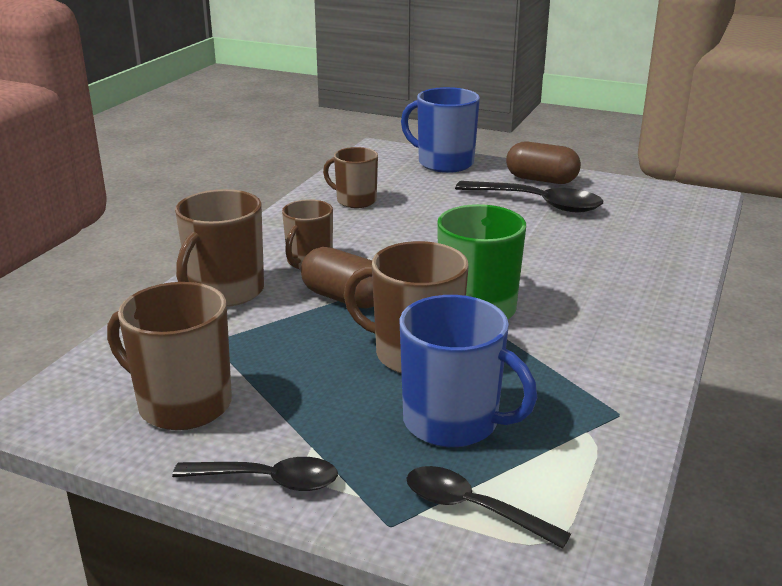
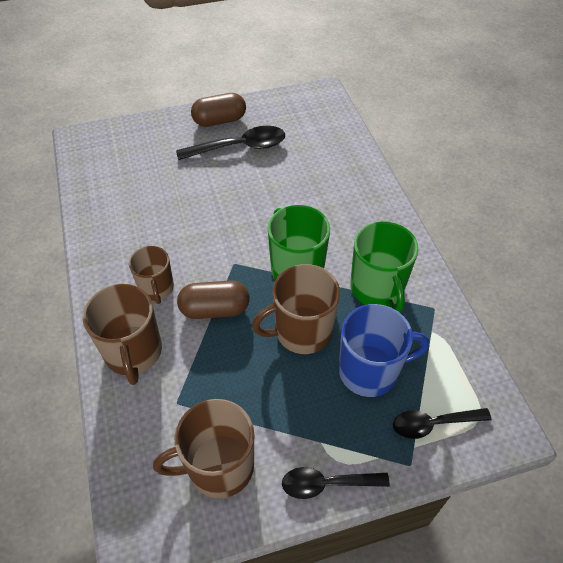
camera: 40 degrees left, 25 degrees up
black spoon [172,457,338,491] -> black spoon turned 150 degrees counterclockwise [282,467,390,499]
brown mug [323,147,378,208] -> none
blue mug [401,87,480,173] -> none
none -> green mug [350,221,418,313]

